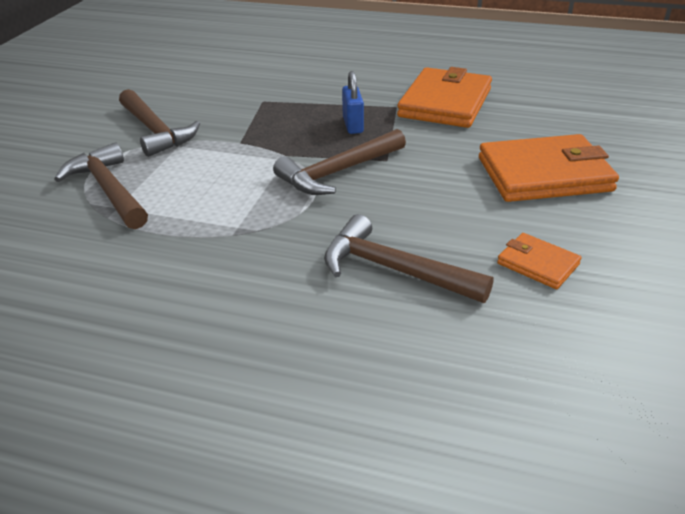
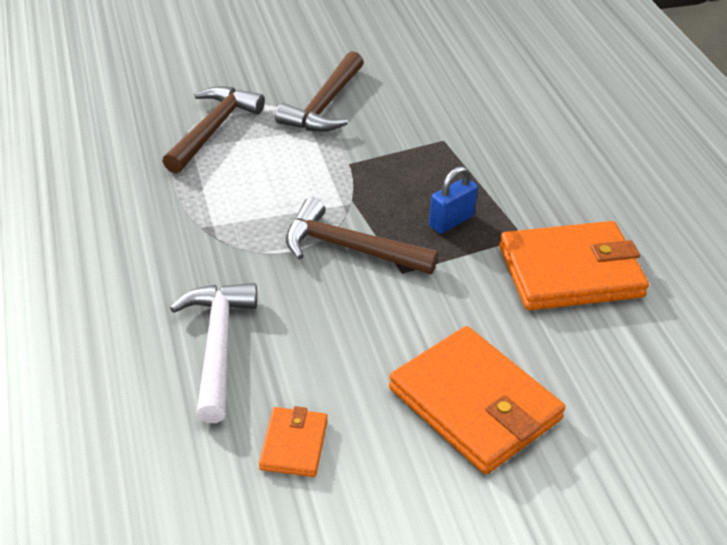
camera: 55 degrees right, 5 degrees up
brown hammer [324,214,493,303] -> white hammer [170,283,257,423]

